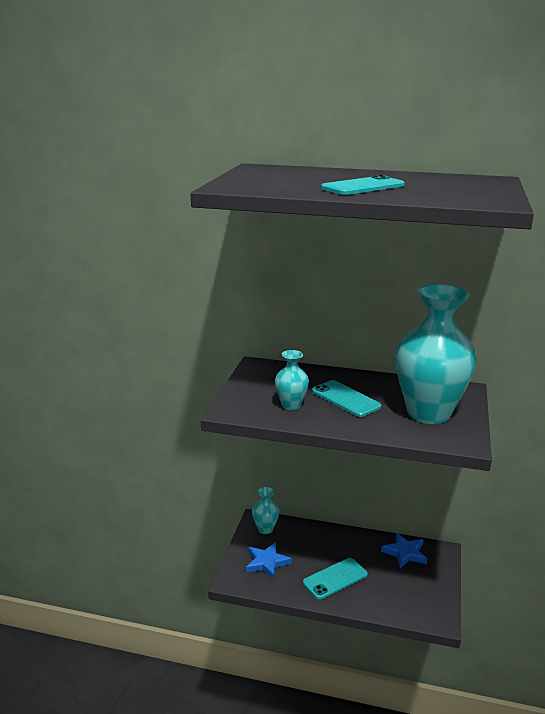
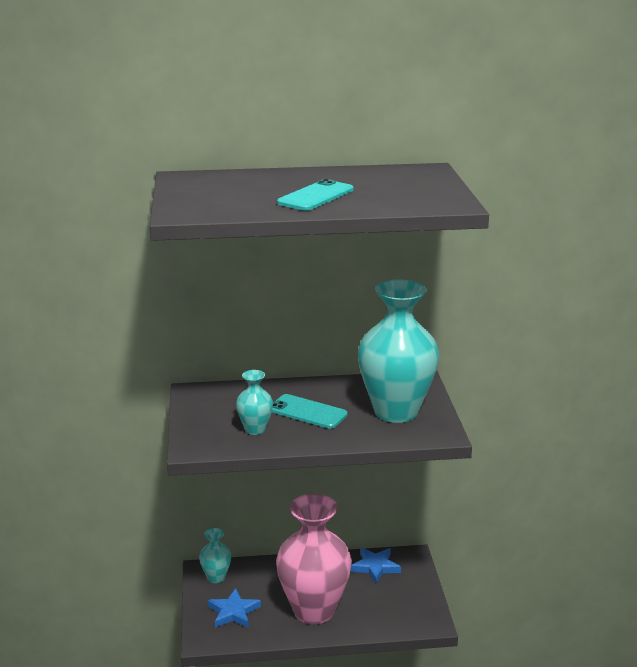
camera: 20 degrees left, 0 degrees up
turquoise phone [303,558,368,600] -> pink vase [276,494,352,624]

